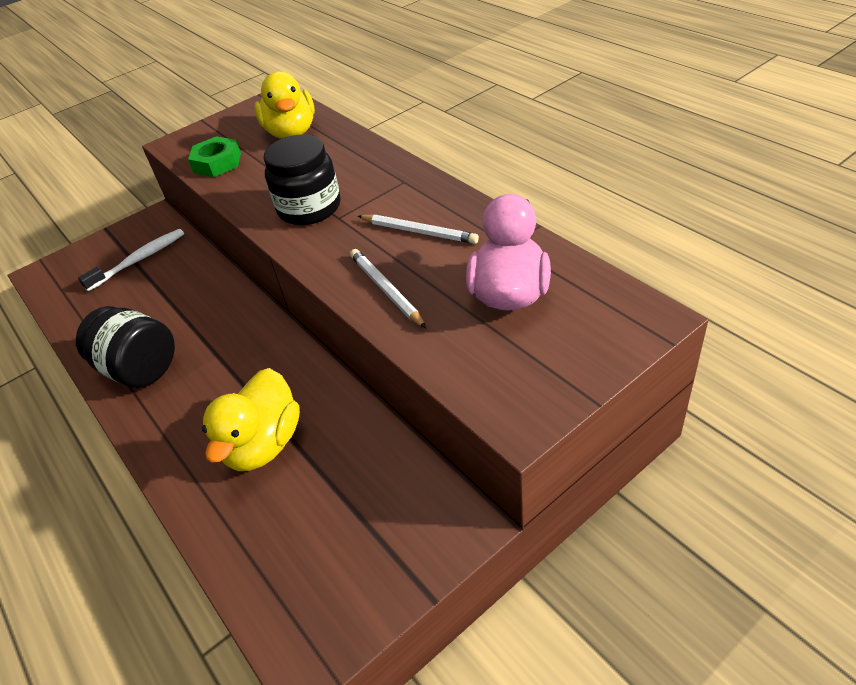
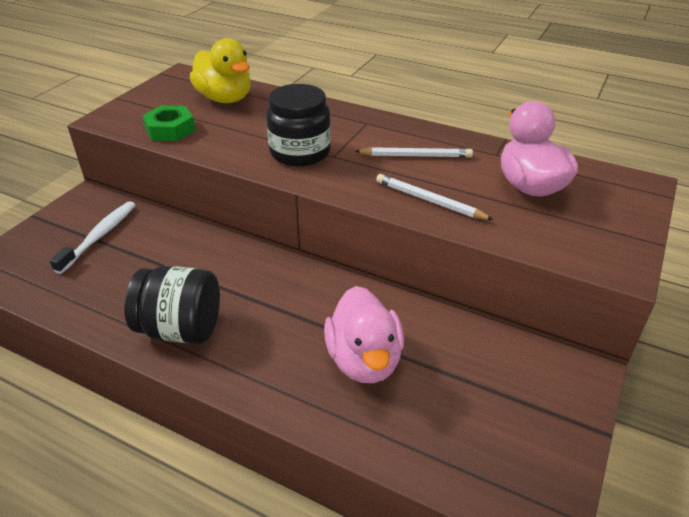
camera: 30 degrees left, 5 degrees down
yellow duck [202,368,300,471] -> pink duck [324,286,404,383]

